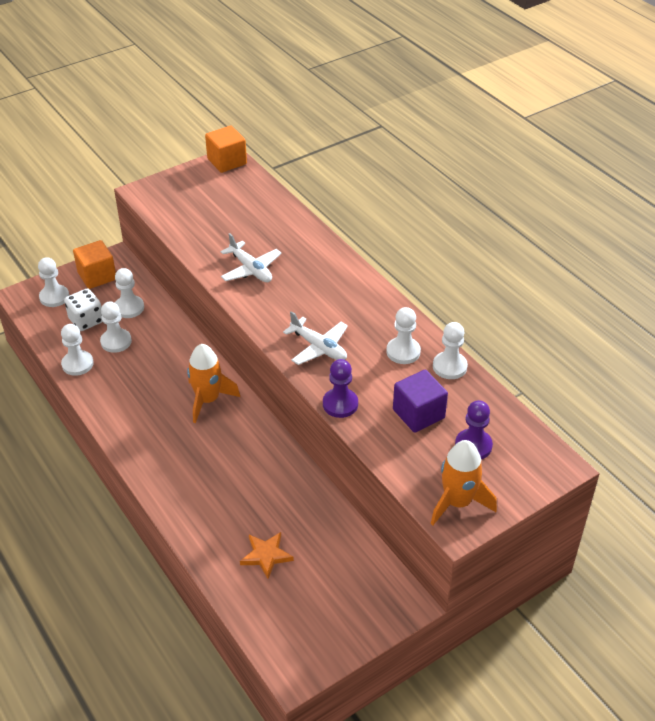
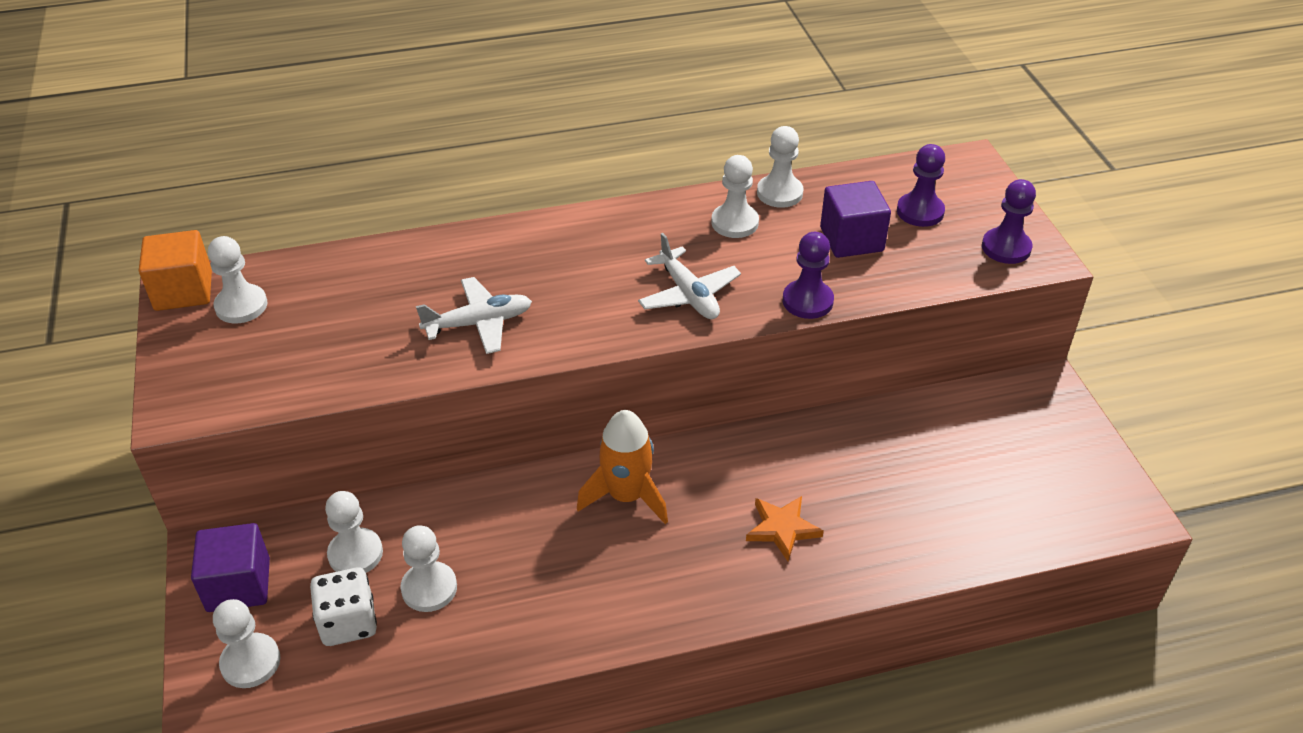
camera: 70 degrees left, 0 degrees up
white pawn [61,324,94,376] -> white pawn moved to [208,236,267,323]
orange cube [73,240,116,289] -> purple cube [191,523,270,612]
orange star [240,532,294,579] -> orange star moved to [746,496,824,561]
white plane [283,311,348,365] -> white plane turned 90 degrees clockwise [638,233,741,319]
orange rocket [431,440,497,525] -> purple pawn [982,179,1036,264]

